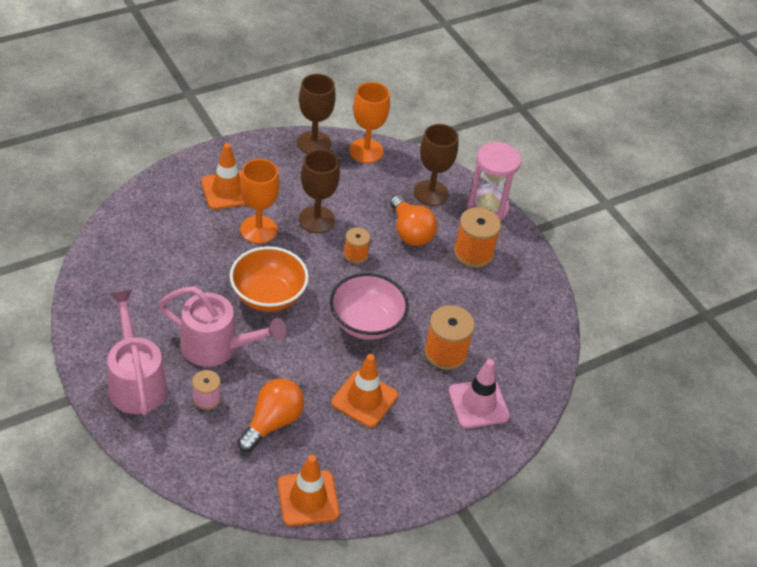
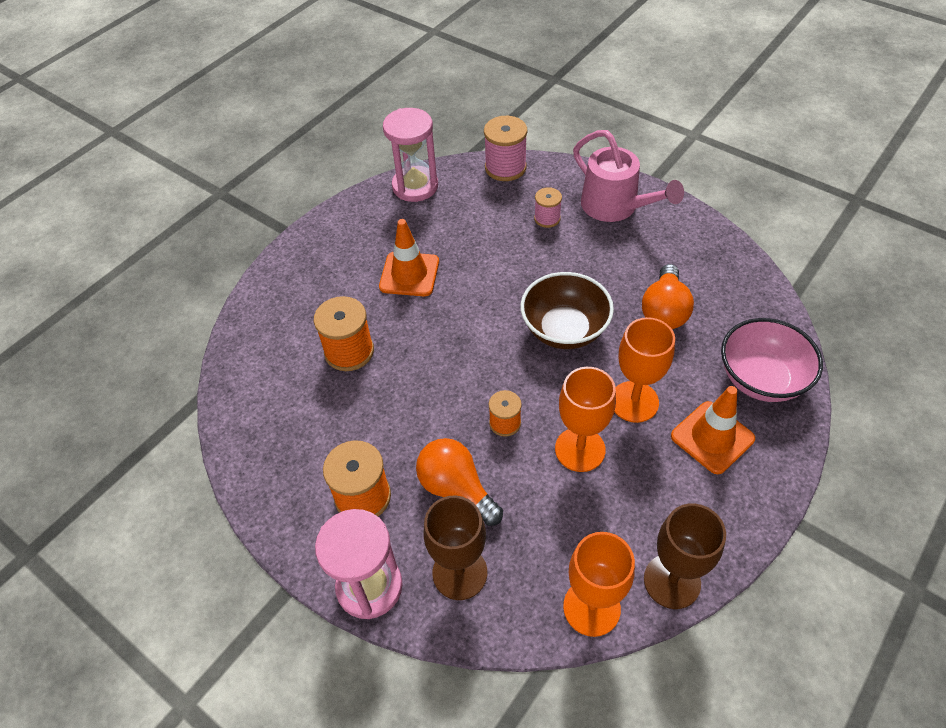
camera: 165 degrees right, 5 degrees up
pink watering can [159,286,286,367] -> none
orange bowl [230,246,309,312] -> brown bowl [520,272,614,349]
orange light bulb [237,378,304,452] -> orange light bulb moved to [642,264,694,329]
orange traffic cone [278,455,340,526] -> pink hourglass [383,108,438,202]
brown goblet [299,149,340,233] -> orange goblet [555,367,616,472]
pink bowl [330,273,409,340] -> pink bowl moved to [721,318,823,402]
pink traffic cone [448,359,510,429] -> none
none -> pink spool [484,116,527,181]

